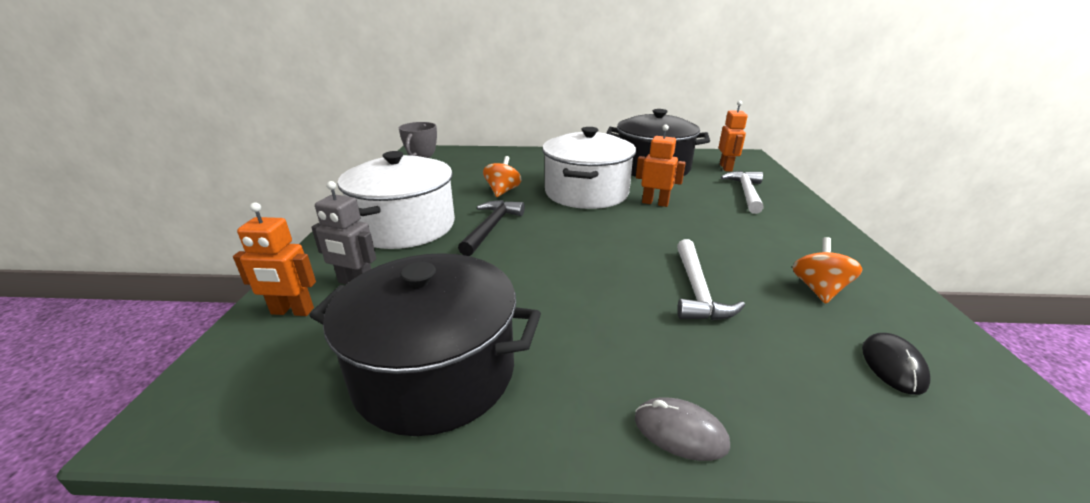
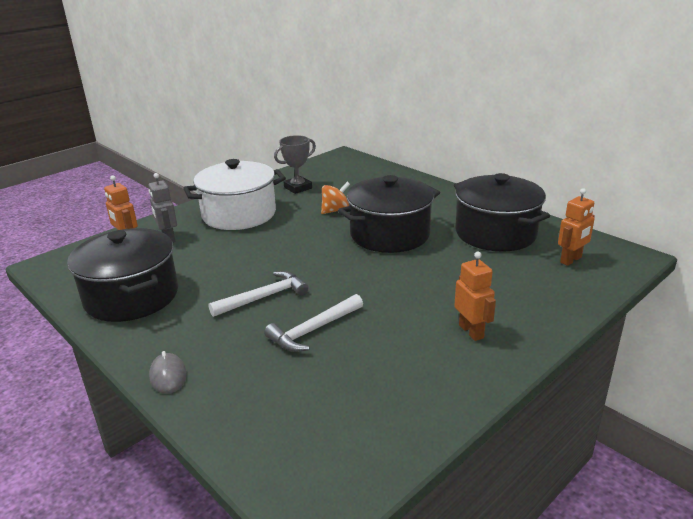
camera: 45 degrees right, 0 degrees up
black hammer [458,200,525,256] -> none
white pot [542,127,636,209] -> black pot [338,175,440,253]
orange robot [636,125,686,207] -> orange robot moved to [454,252,496,341]
white hammer [721,171,764,214] -> white hammer moved to [208,271,309,317]
orange spinning top [793,237,862,304] -> none
black mouse [862,333,931,395] -> none

